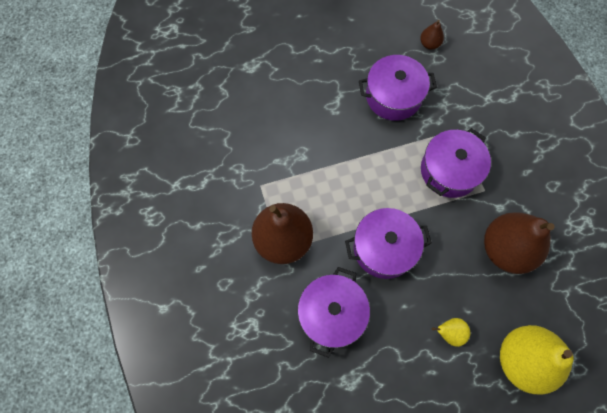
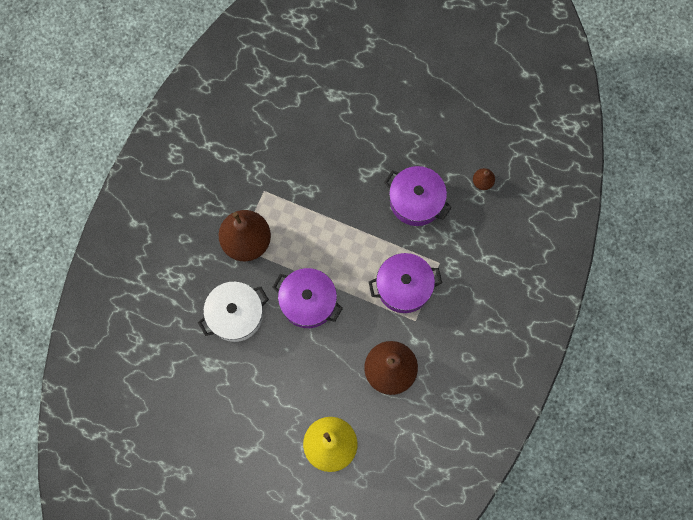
camera: 40 degrees right, 5 degrees up
purple pot [298,267,370,358] -> white pot [198,282,269,342]
yellow pear [432,318,470,347] -> none

